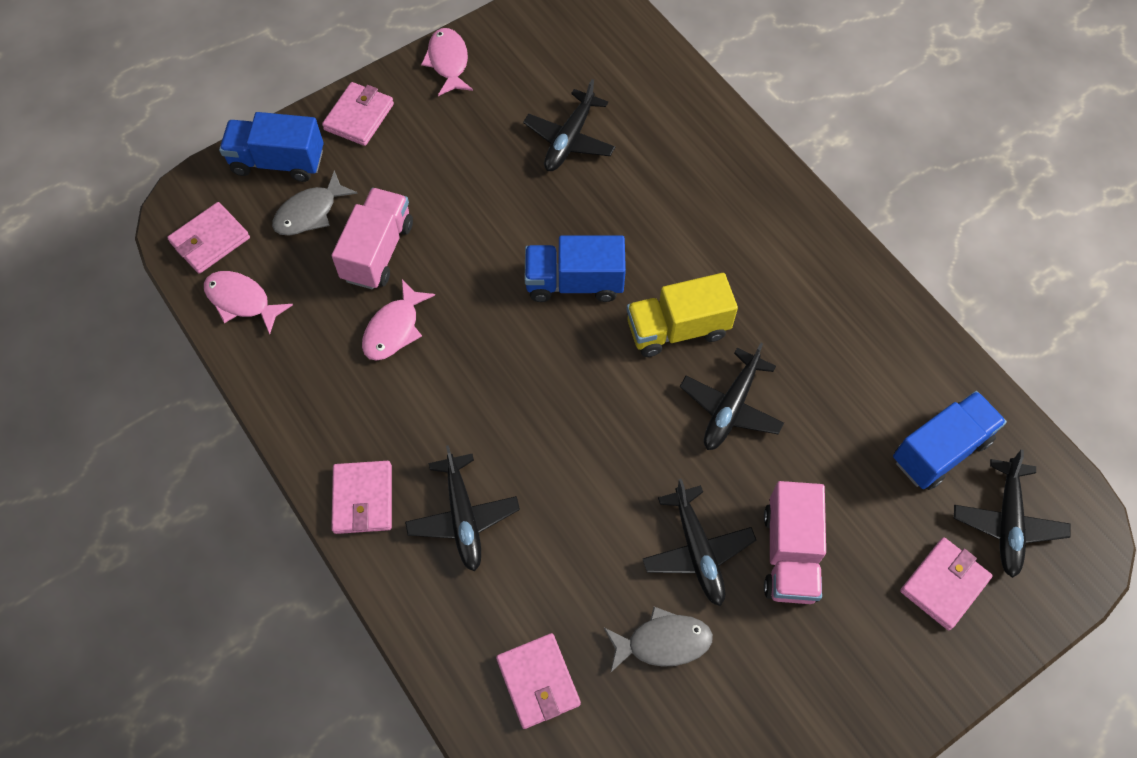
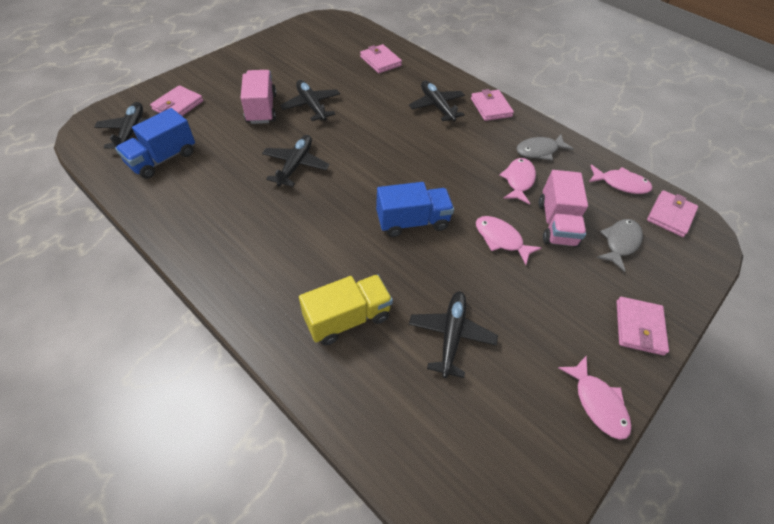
camera: 165 degrees right, 10 degrees down
blue truck [219,112,324,182] -> none
grey fish [604,607,713,672] -> grey fish moved to [516,134,574,160]
yellow truck [627,273,738,357] -> yellow truck moved to [299,274,393,345]
none -> pink fish [476,216,542,265]

